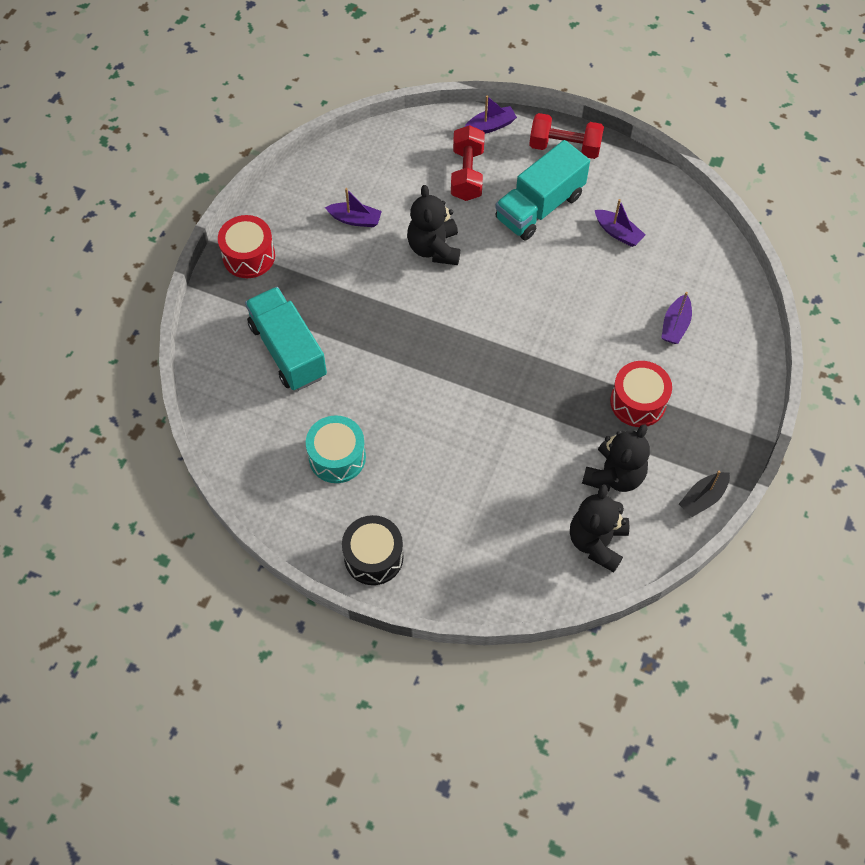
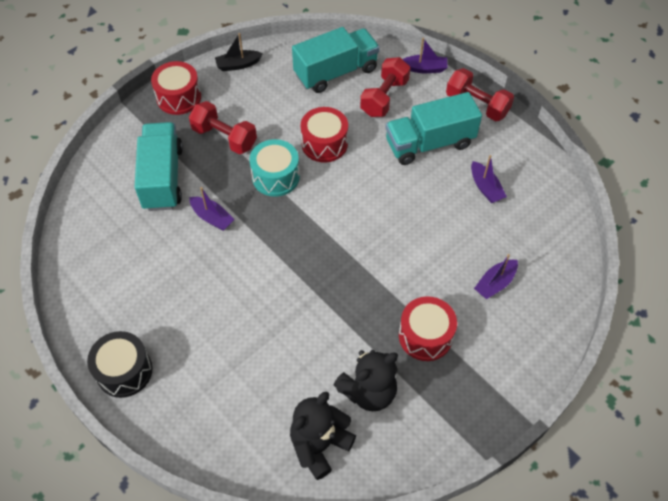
camera: 25 degrees right, 5 degrees down
turquoise drum [306,415,366,483] -> turquoise drum moved to [249,139,300,197]
purple boat [325,188,382,227] -> purple boat moved to [189,187,235,231]
black teddy bear [407,185,460,265] -> red drum [300,107,348,163]
black boat [679,471,730,517] -> black boat moved to [215,33,263,71]
none -> red dumbbell [189,101,257,154]
none -> turquoise truck [292,27,380,93]

